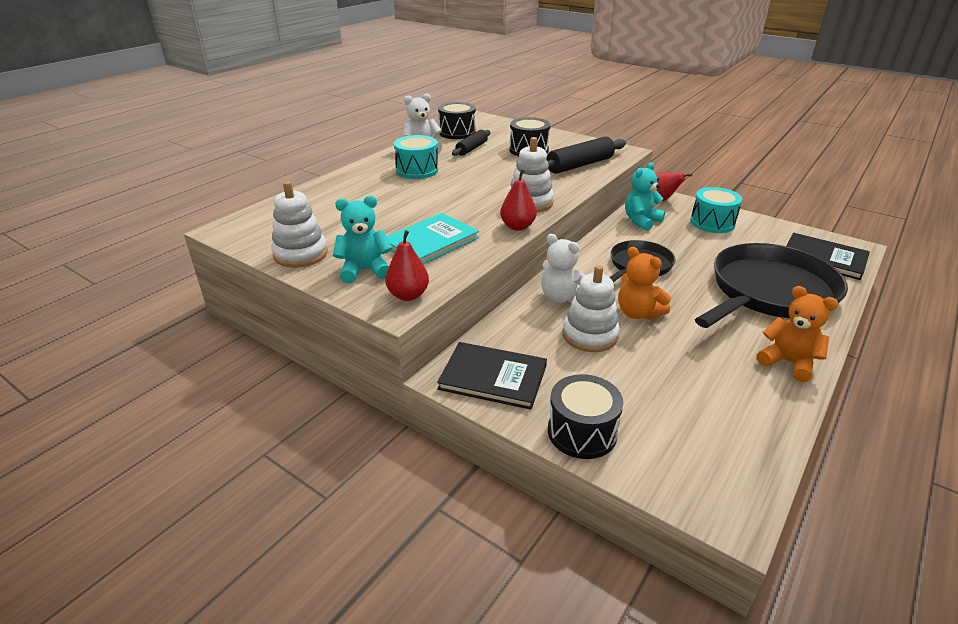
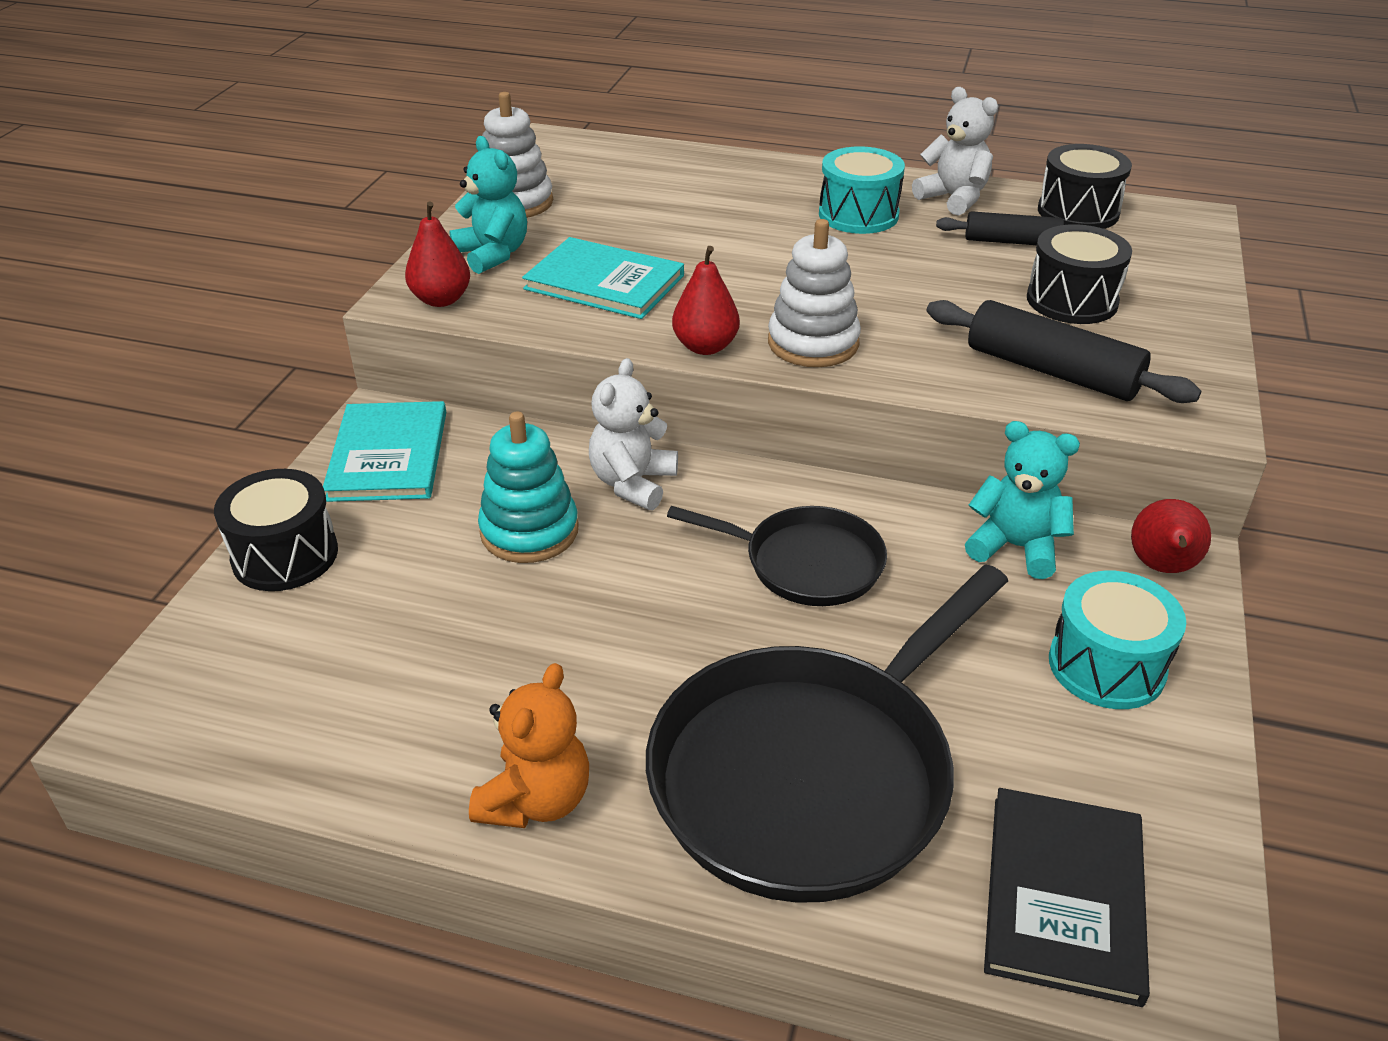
camera: 70 degrees right, 5 degrees up
black book [437,342,547,410] -> turquoise book [323,401,446,502]
white stacking toy [563,265,620,352] -> turquoise stacking toy [478,412,579,563]
orange teddy bear [618,247,671,320] -> none
black pan [695,243,848,328] -> black pan turned 105 degrees clockwise [646,564,1008,903]

